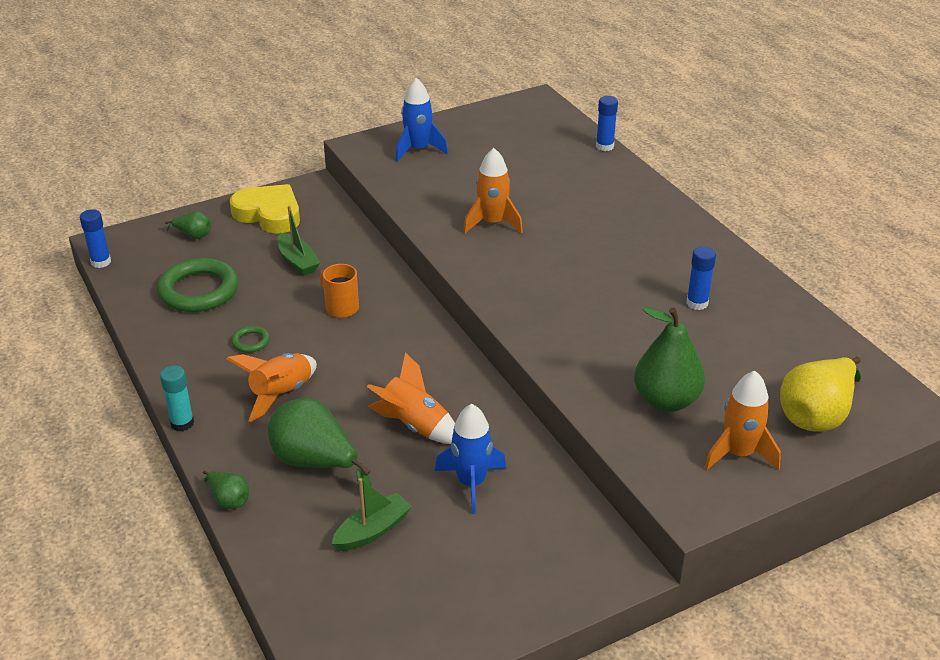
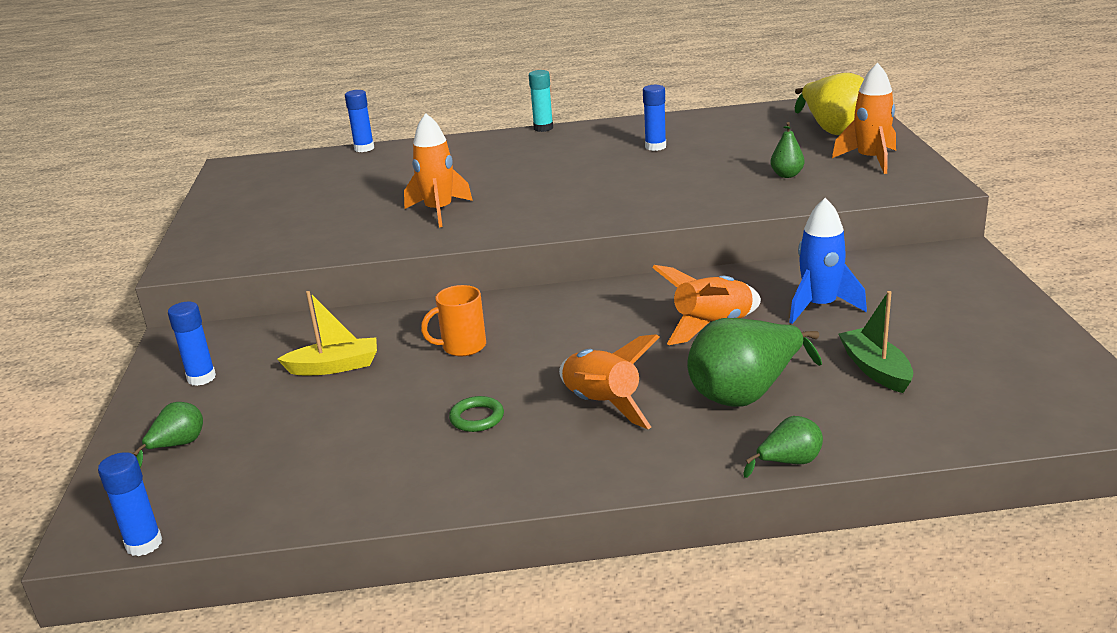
camera: 65 degrees left, 10 degrees down
green ring [157,258,239,312] -> none
turquoise glue stick [160,365,194,431] -> turquoise glue stick moved to [529,70,553,132]
yellow heart [230,184,300,234] -> blue glue stick [168,302,216,386]
green boat [278,205,320,275] -> yellow boat [277,291,377,375]
blue rocket [396,78,448,162] -> none
green pear [634,307,705,412] -> green pear [771,122,805,178], size x0.50

